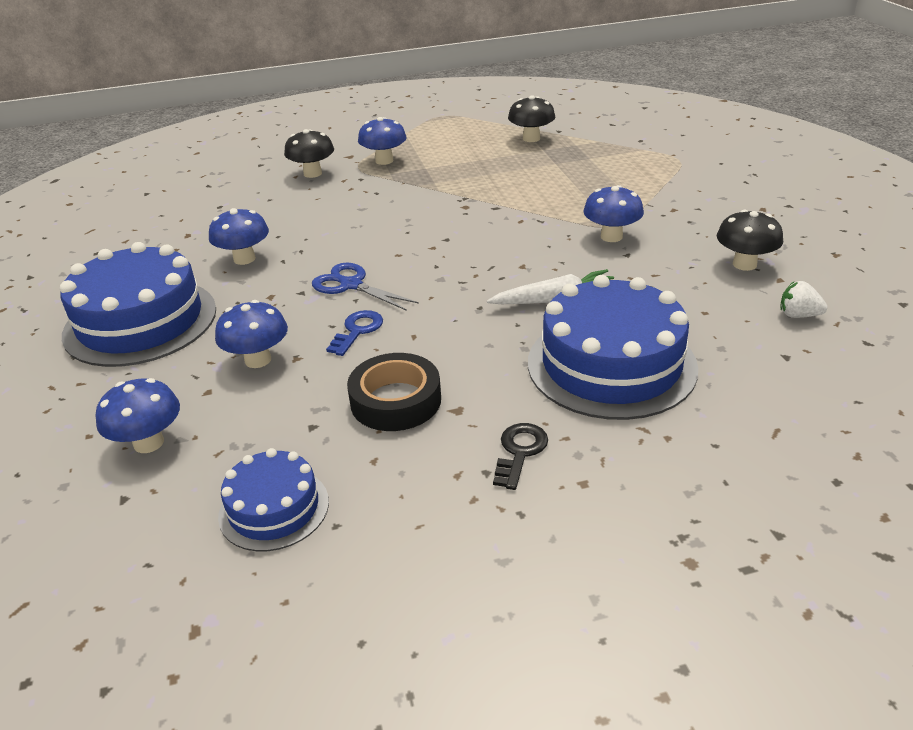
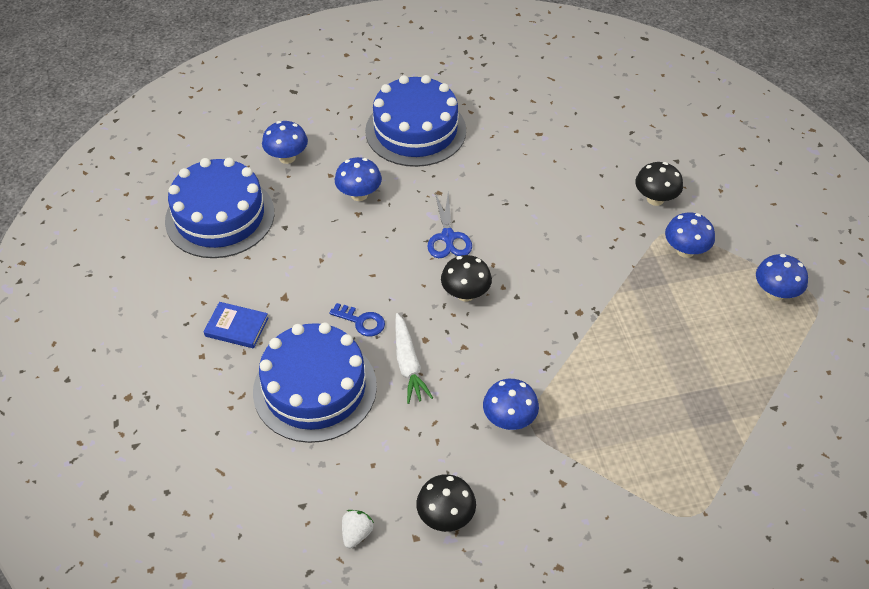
camera: 90 degrees right, 15 degrees up
blue mushroom [209,208,269,265] -> blue mushroom moved to [756,254,808,301]
blue cake [218,448,329,551] -> blue cake [165,158,274,258], size x1.83
blue scissors [312,263,419,311] -> blue scissors turned 135 degrees clockwise [428,192,472,258]
blue key [326,310,383,356] -> blue key moved to [329,303,385,336]
black tape [347,353,441,431] -> none
black key [493,423,548,490] -> blue book [204,302,268,348]
black mushroom [508,95,555,142] -> black mushroom moved to [441,255,492,301]

